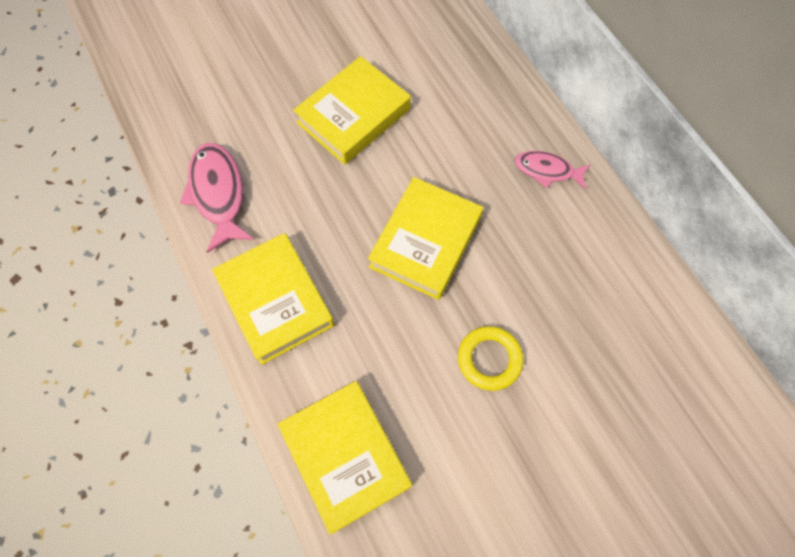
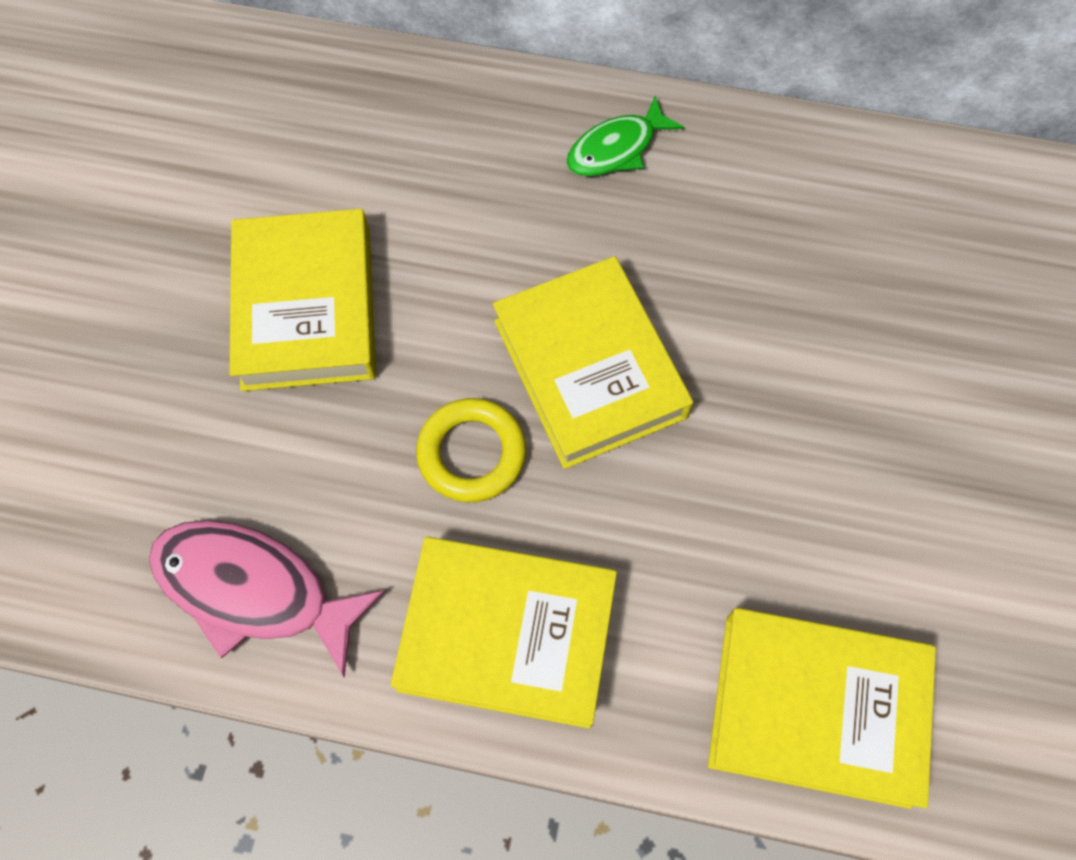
camera: 50 degrees left, 0 degrees up
yellow ring [458,326,524,391] -> yellow ring moved to [416,398,526,502]
pink fish [515,151,590,189] -> green fish [567,96,684,176]

